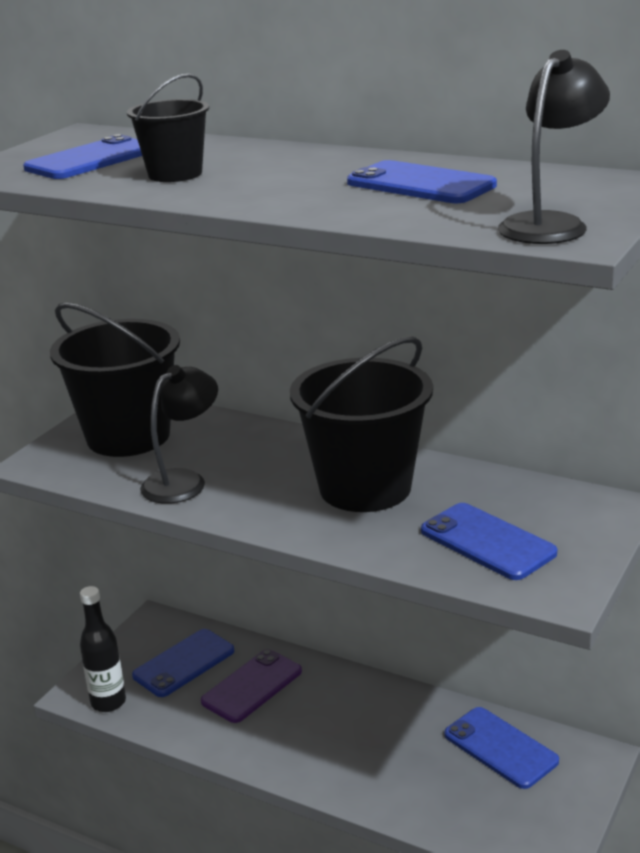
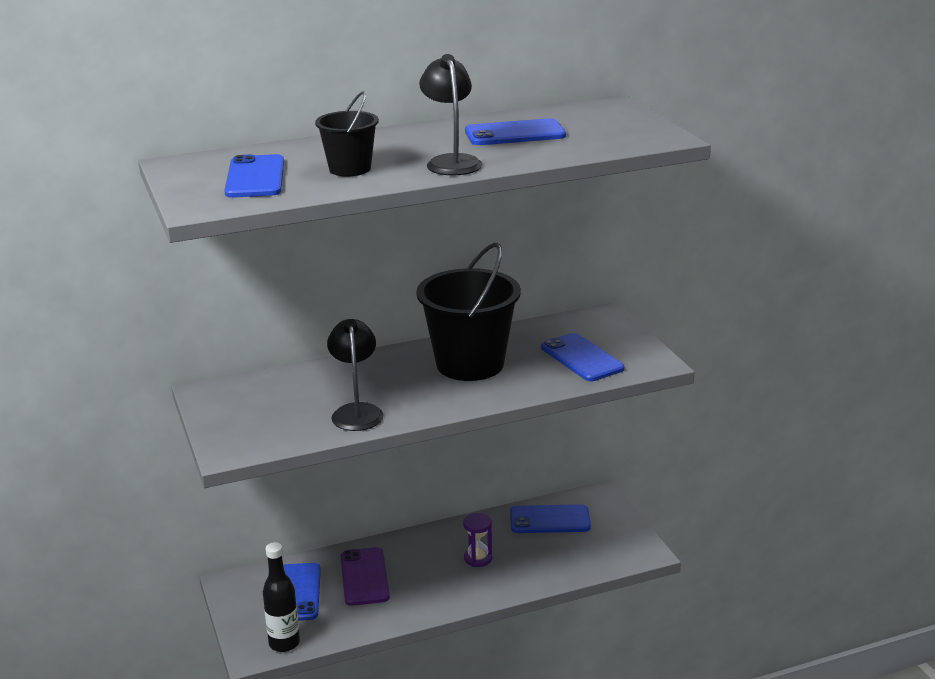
camera: 50 degrees left, 0 degrees up
black bucket [50,303,180,457] -> none
blue phone [421,503,557,580] -> blue phone turned 60 degrees clockwise [541,333,624,381]
black lamp [498,50,610,244] -> black lamp moved to [419,54,482,176]
none -> purple hourglass [463,513,492,567]

